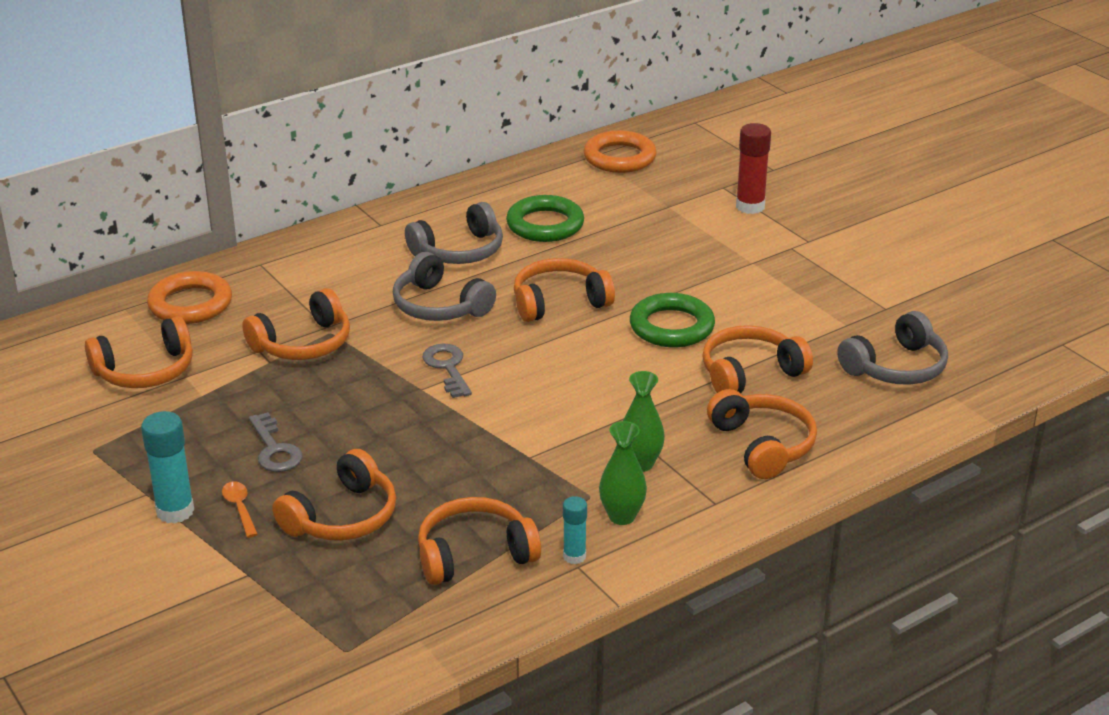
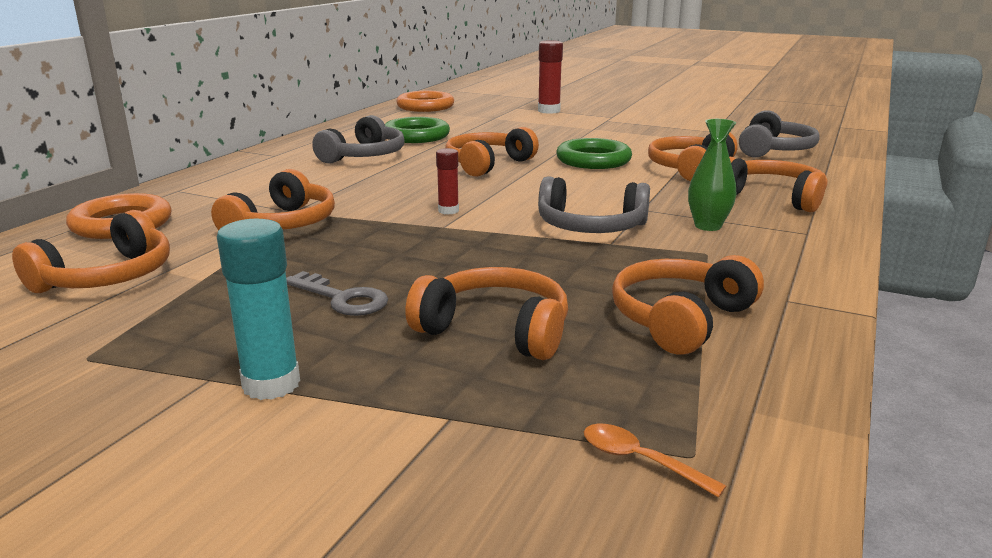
camera: 30 degrees left, 10 degrees down
orange spoon [222,481,258,538] -> orange spoon moved to [584,424,726,498]
orange headphones [272,449,396,541] -> orange headphones turned 75 degrees counterclockwise [405,267,568,360]
grey headphones [393,252,496,321] -> grey headphones moved to [538,176,650,233]
grey key [423,344,472,398] -> red glue stick [436,148,459,215]
turquoise glue stick [563,496,587,564] -> none
green vase [599,421,647,525] -> none

